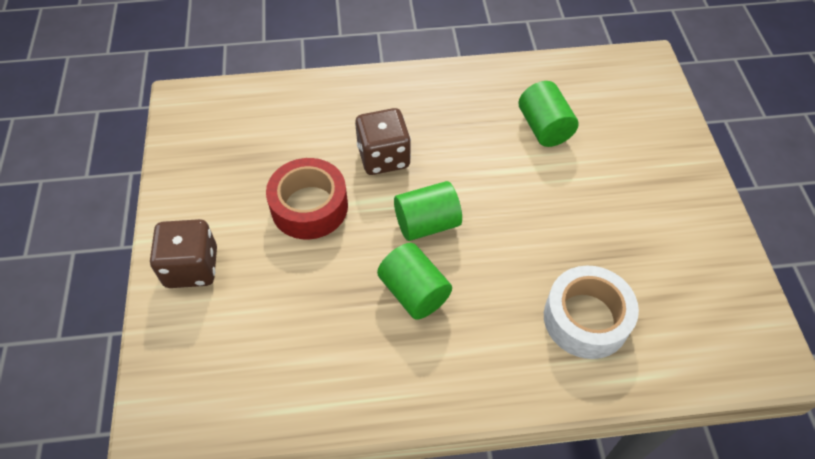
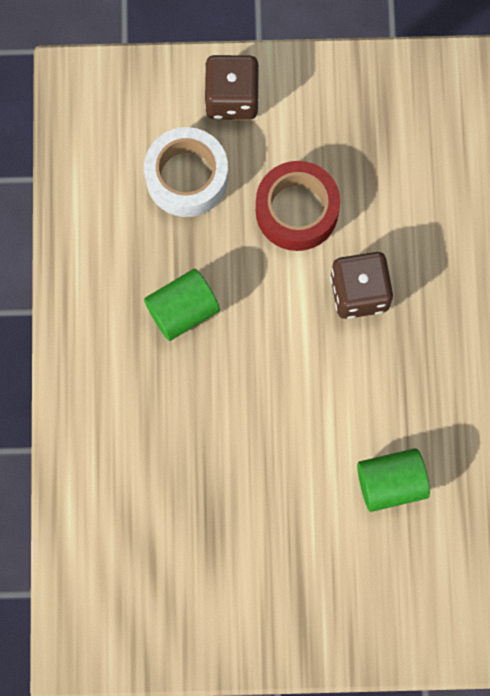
camera: 95 degrees right, 20 degrees up
green cylinder [394,181,462,241] -> none
white tape [544,265,639,359] -> white tape moved to [144,127,228,217]

